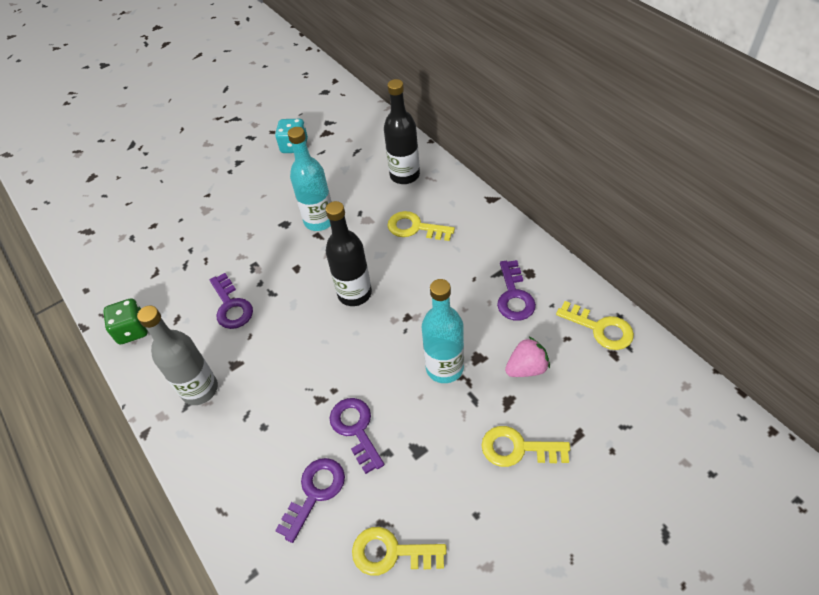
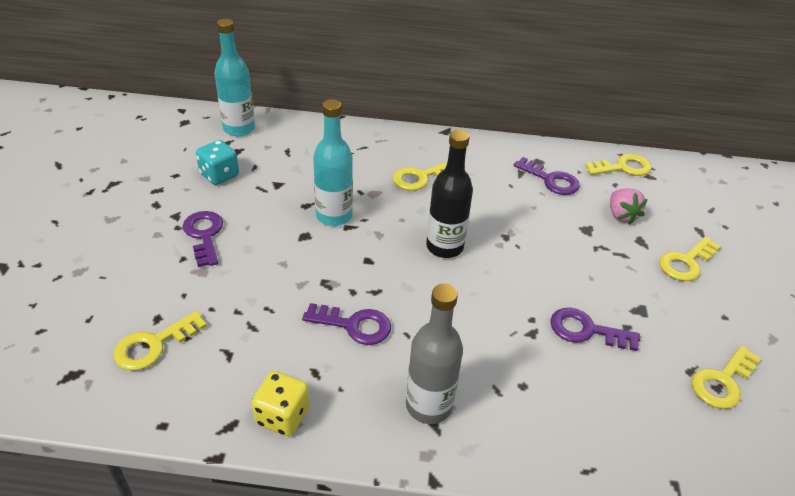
camera: 55 degrees left, 10 degrees down
green dice [103,298,148,344] -> yellow dice [252,371,310,436]
purple key [275,458,345,543] -> purple key moved to [182,211,223,267]
black bottle [384,79,420,184] -> none
turquoise bottle [422,279,464,383] -> turquoise bottle moved to [214,19,255,136]
pink strawberry [505,337,550,377] -> pink strawberry turned 150 degrees clockwise [610,189,648,224]
none -> yellow key [114,311,207,371]

